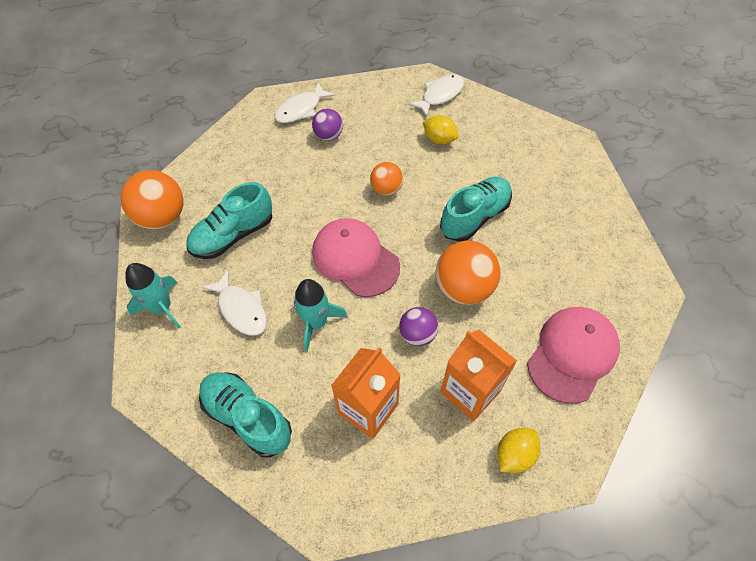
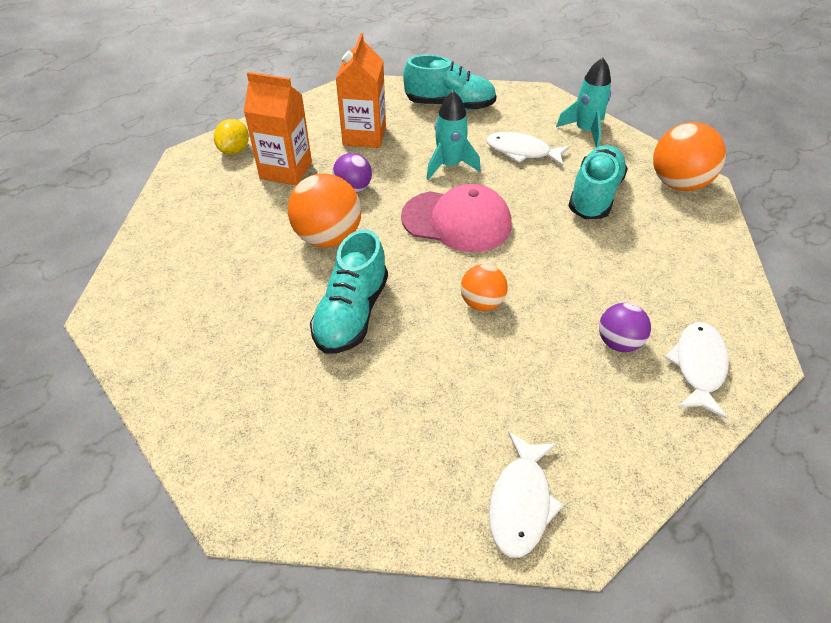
camera: 150 degrees right, 10 degrees down
yellow lemon [423,115,459,144] -> none
pink cap [527,307,620,404] -> none

